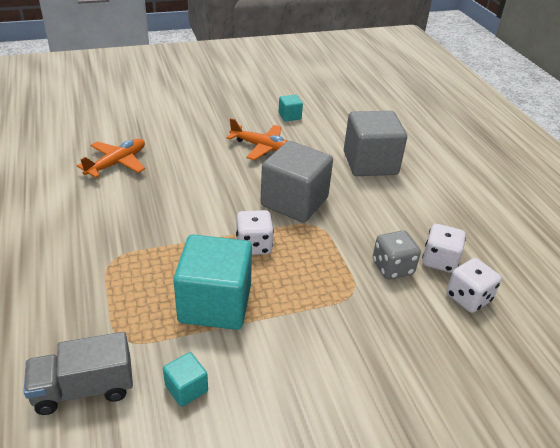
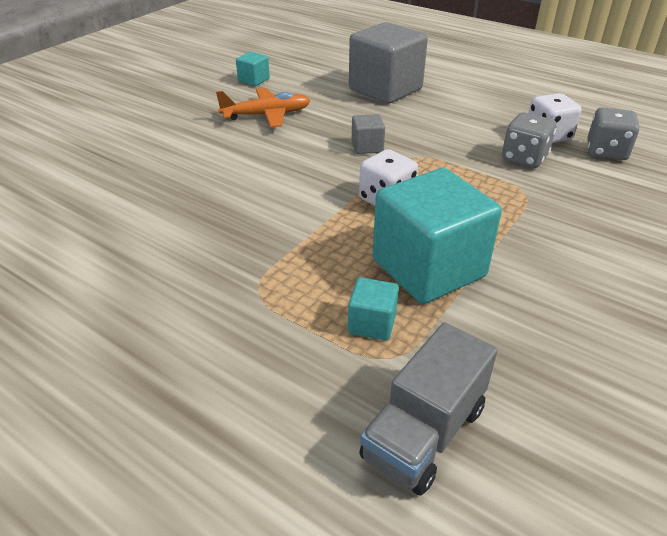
camera: 35 degrees left, 0 degrees up
orange plane [77,139,145,178] -> none
turquoise cube [163,352,208,407] -> turquoise cube moved to [348,277,399,341]
grey cube [260,141,333,223] -> grey cube [352,114,385,154], size x0.44
white dice [446,258,502,313] -> grey dice [587,107,640,160]

